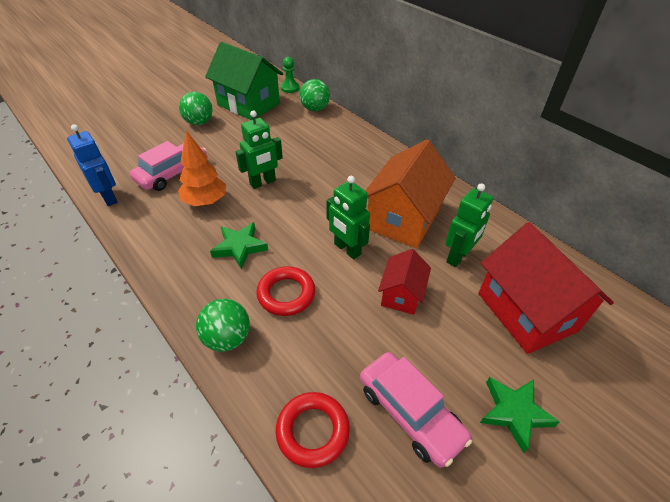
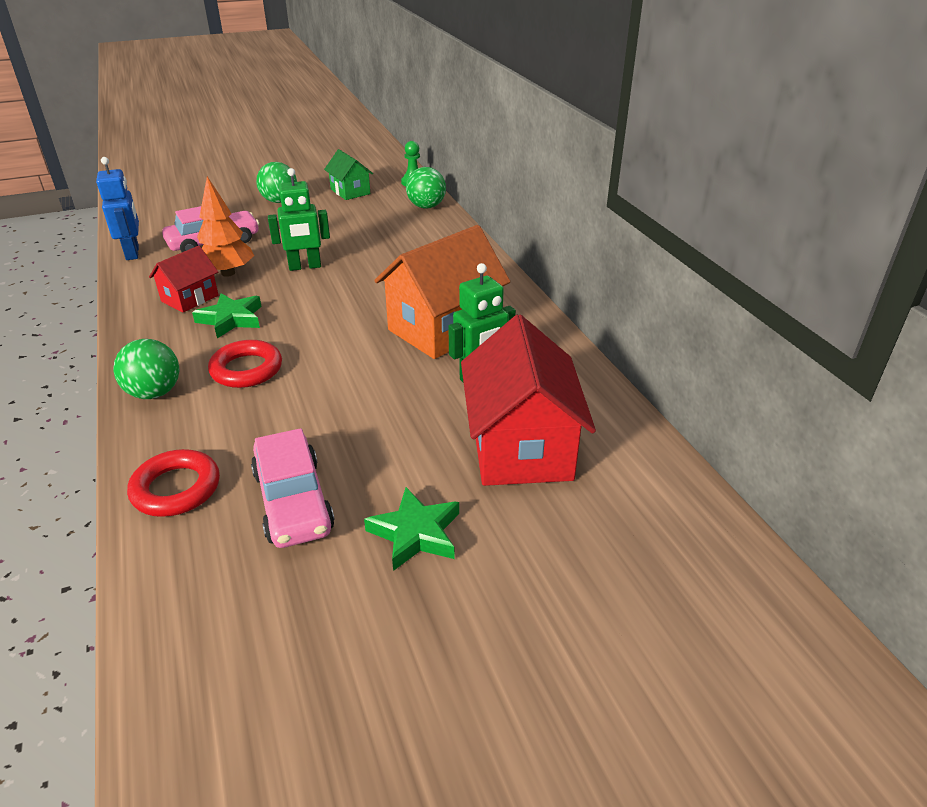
camera: 20 degrees right, 10 degrees down
green house [205,42,283,120] -> green house [324,149,373,200], size x0.54
green robot [327,176,370,259] -> none
red house [378,249,431,315] -> red house moved to [149,246,218,313]

